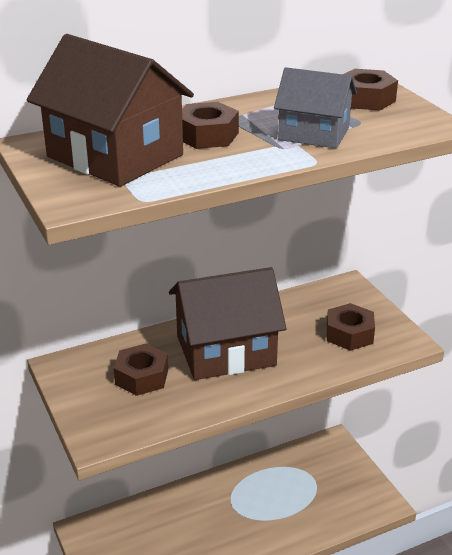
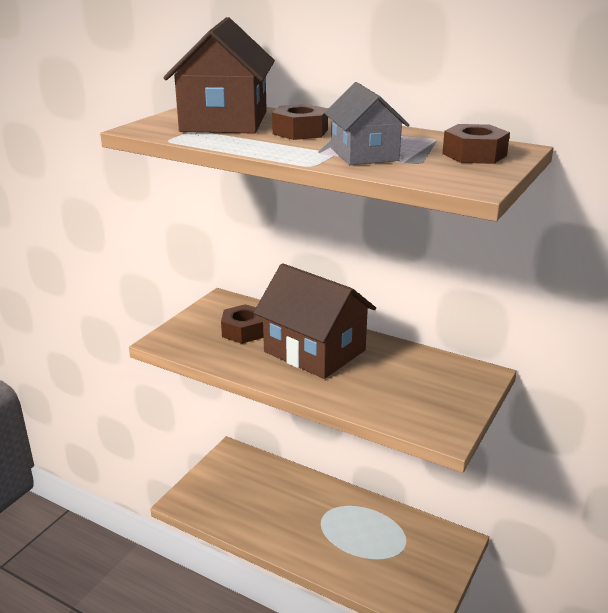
camera: 55 degrees right, 5 degrees down
brown nut [327,303,375,351] -> none

